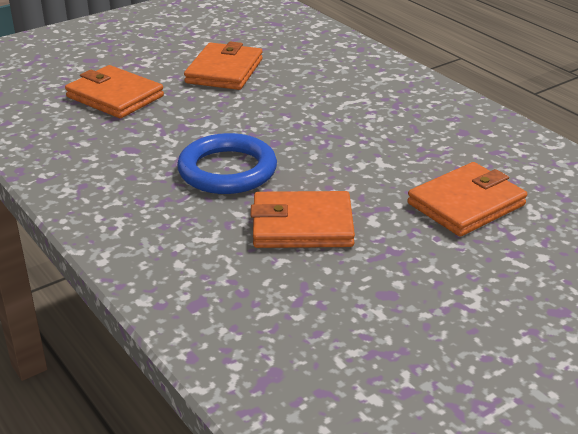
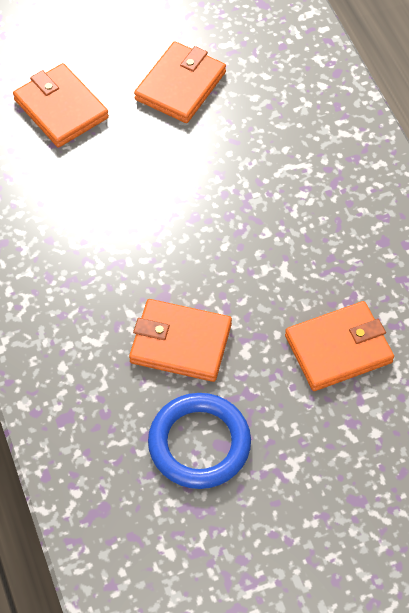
camera: 15 degrees right, 25 degrees up
blue ring [177,133,277,194] -> blue ring moved to [148,393,251,489]

